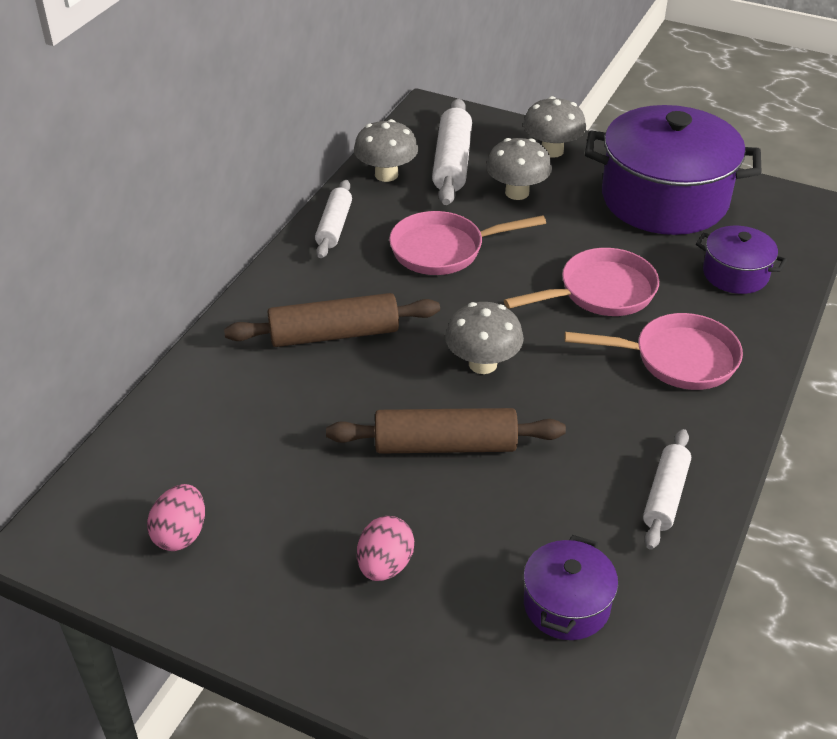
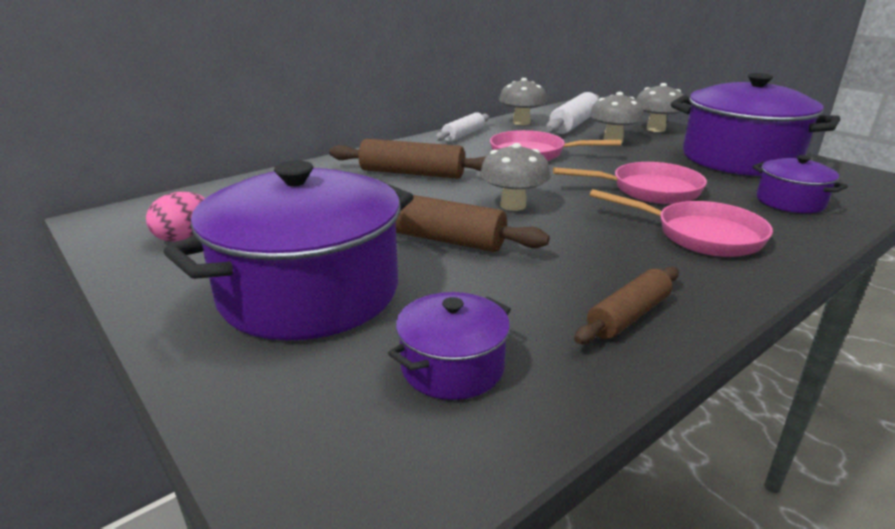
camera: 25 degrees right, 15 degrees down
pink egg [357,516,414,581] -> purple pot [163,160,414,340]
white rolling pin [643,429,691,550] -> brown rolling pin [574,266,679,344]

